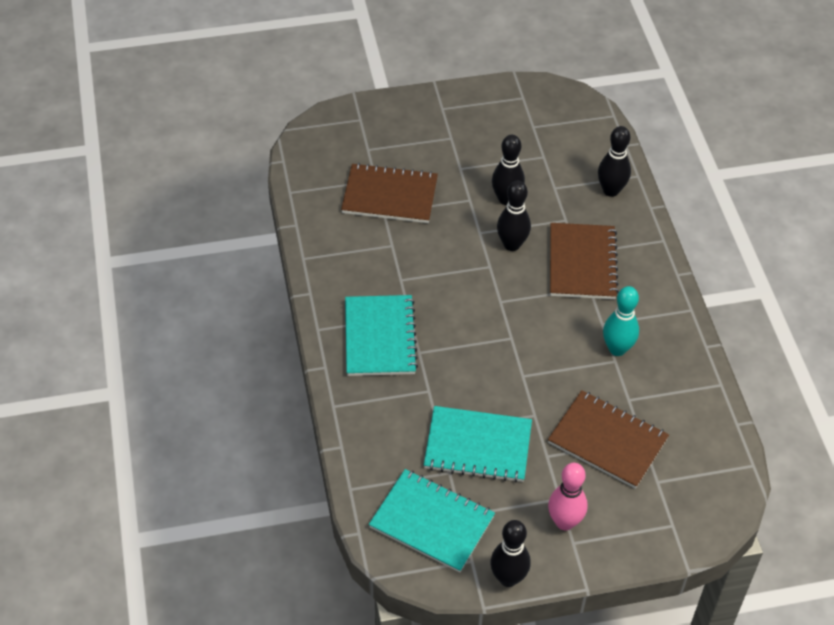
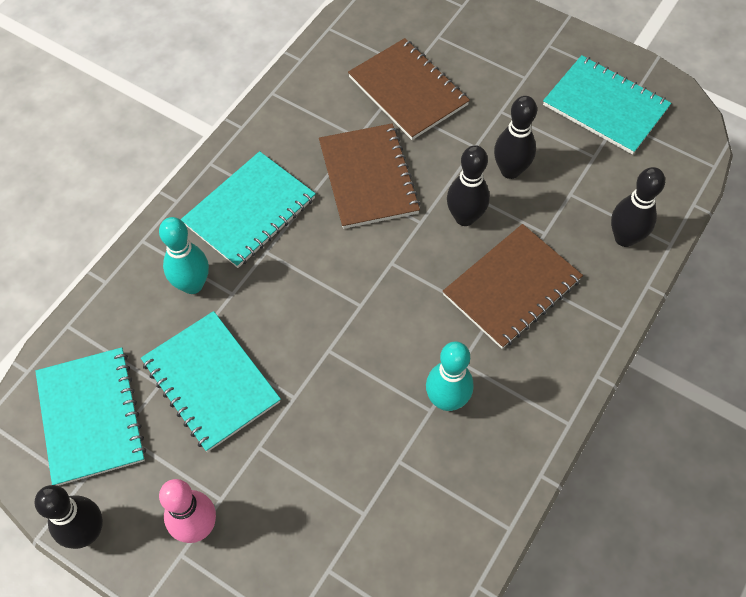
camera: 45 degrees right, 10 degrees up
brown notebook [548,390,669,489] -> brown notebook moved to [319,123,421,229]
none -> turquoise bowling pin [159,217,209,294]
none -> turquoise notebook [543,55,671,155]

